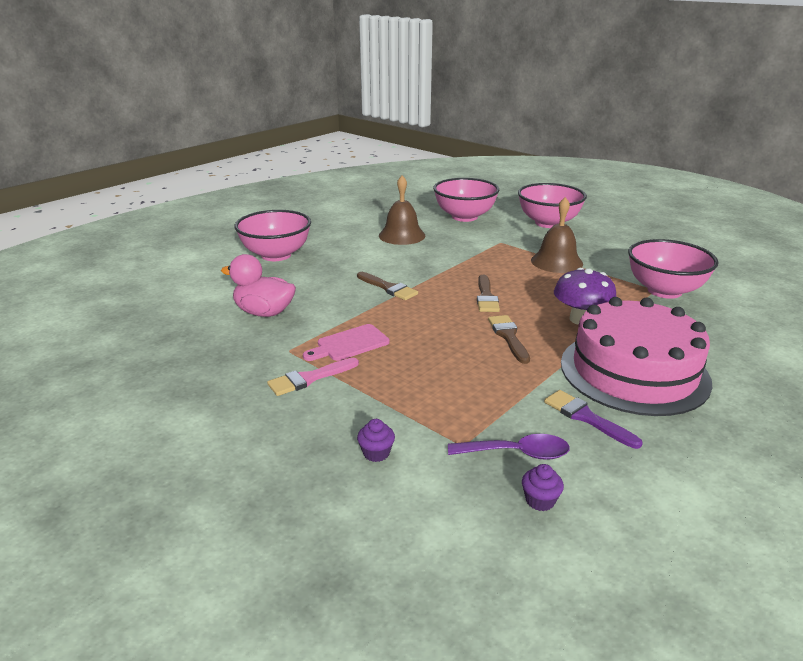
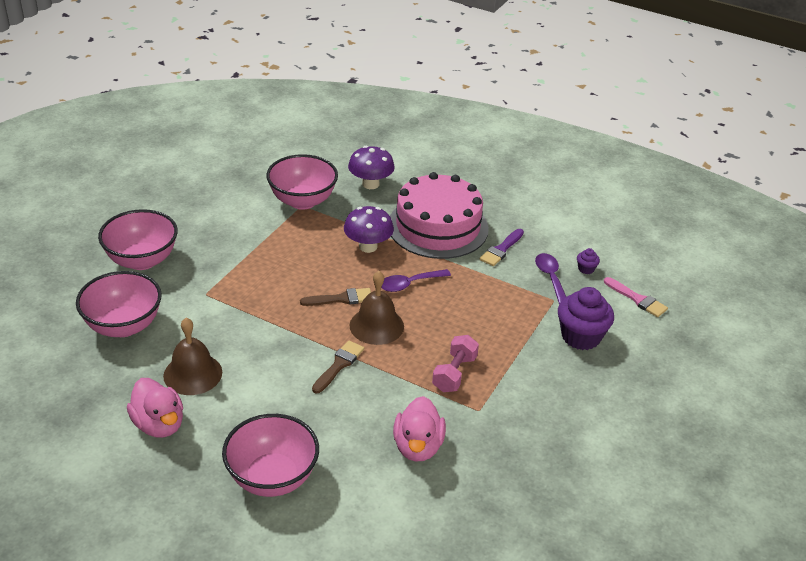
camera: 105 degrees left, 10 degrees up
pink brush [267,358,359,396] -> pink brush moved to [604,277,668,317]
pink cutting board [303,324,389,361] -> pink dumbbell [432,335,479,392]
purple cupcake [357,419,395,462] -> purple cupcake [558,287,614,350], size x2.26
brown brush [488,315,530,364] -> purple spoon [381,269,451,292]
brown bell [531,197,583,273] -> brown bell moved to [349,271,404,345]
none -> pink duck [127,378,183,438]
none -> purple mushroom [348,146,395,189]

